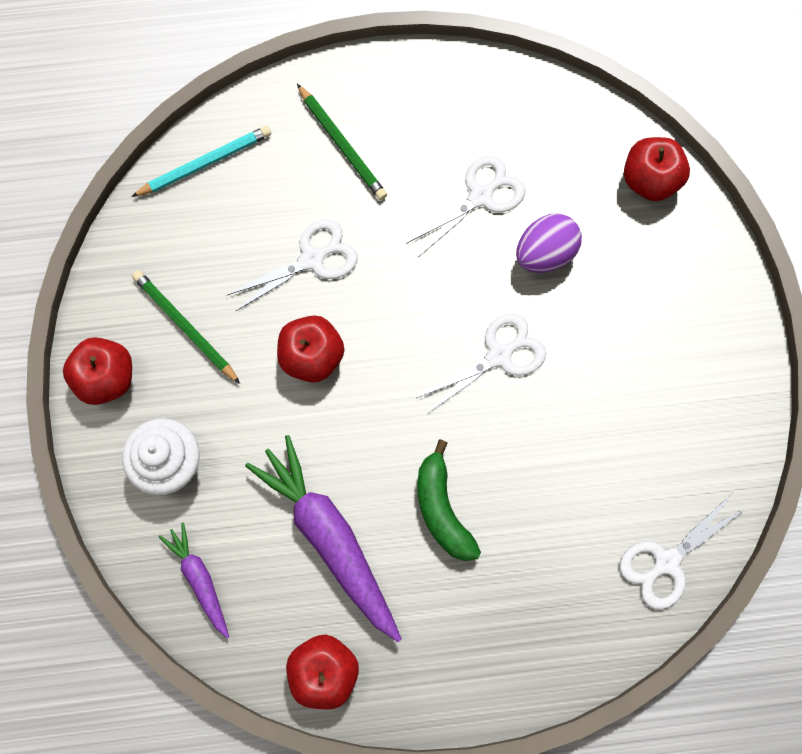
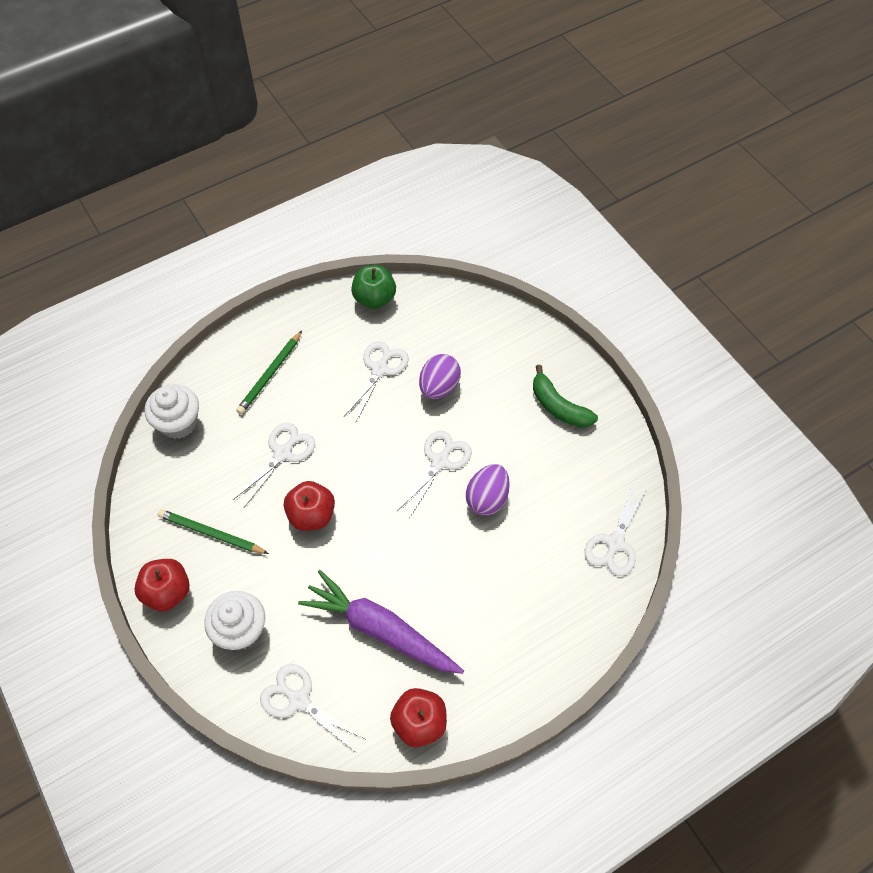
camera: 25 degrees left, 15 degrees down
turquoise pencil [131,126,271,197] -> white cupcake [145,384,199,439]
purple carrot [159,522,229,638] -> white scissors [260,664,367,752]
green pencil [297,84,387,200] -> green pencil turned 90 degrees clockwise [236,331,302,414]
green banana [417,439,481,561] -> green banana moved to [533,365,598,428]
red apple [624,137,690,201] -> none
none -> green apple [351,265,396,309]
none -> purple egg [466,464,510,516]

